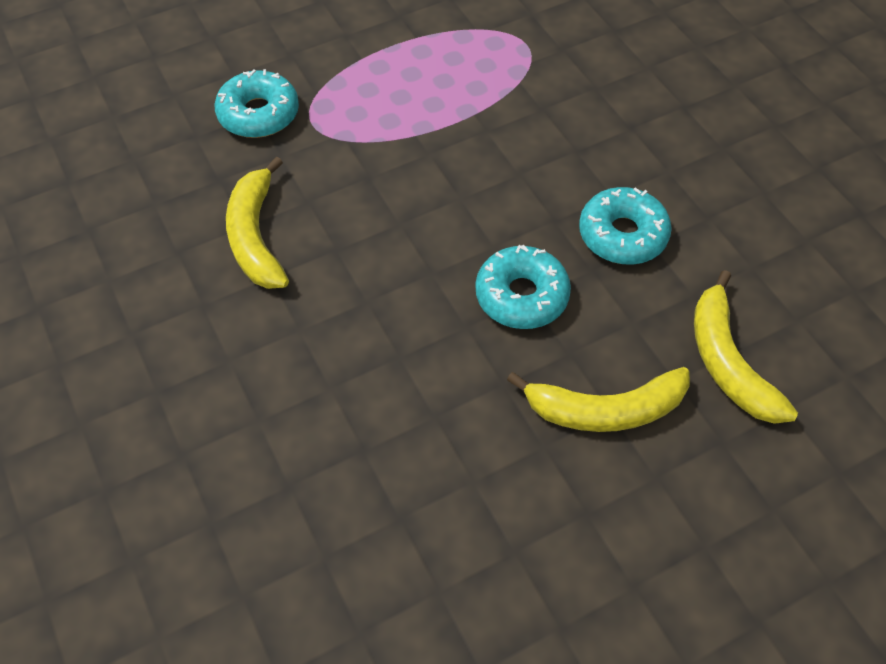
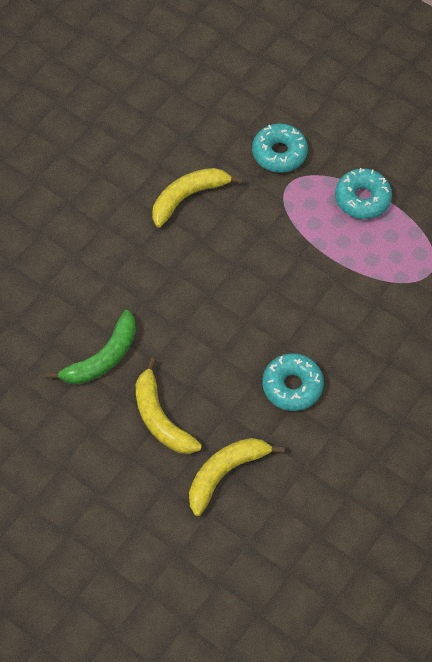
camera: 65 degrees right, 5 degrees up
turquoise donut [475,245,571,329] -> turquoise donut moved to [335,168,392,219]
none -> green banana [46,310,136,384]

